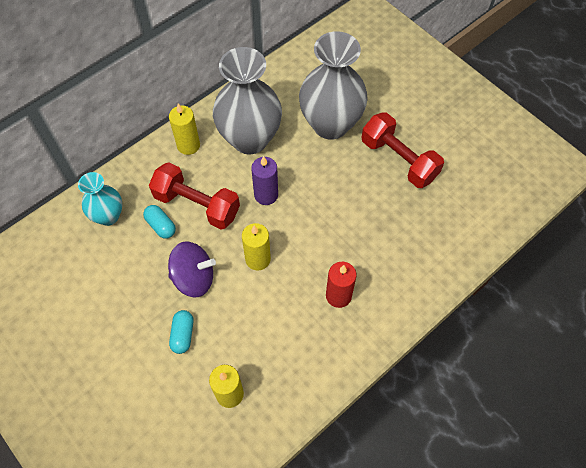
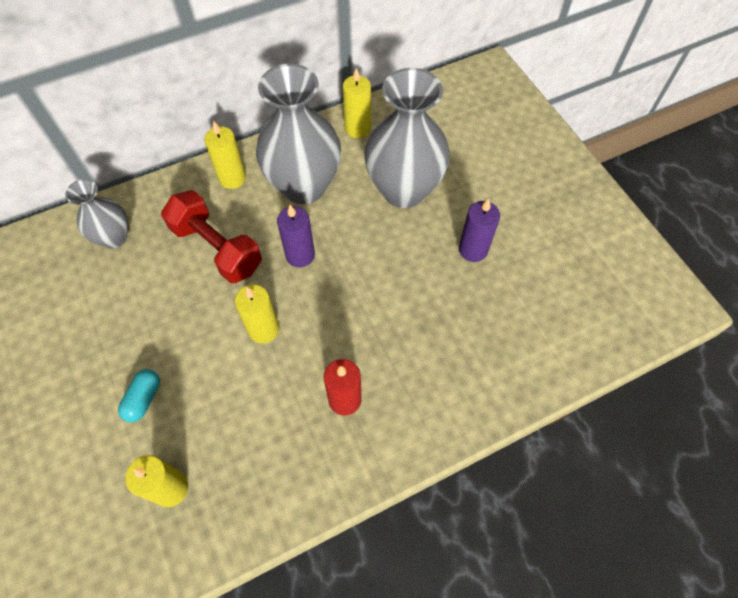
camera: 15 degrees right, 0 degrees up
turquoise vase [78,172,123,226] -> grey vase [65,179,128,249]
turquoise capsule [143,205,176,239] -> none
purple spinning top [168,241,216,297] -> none
red dumbbell [362,112,444,188] -> purple candle [459,199,500,262]
none -> yellow candle [343,68,371,138]

